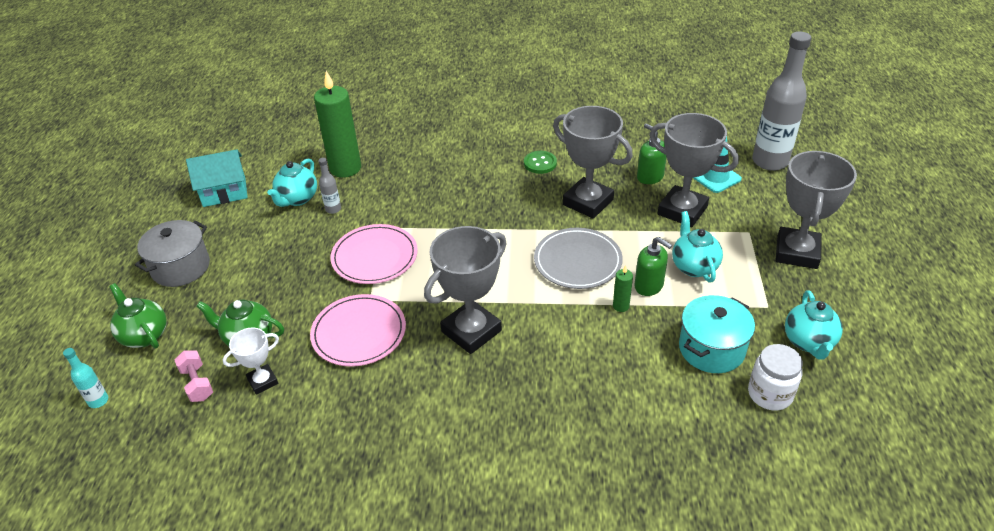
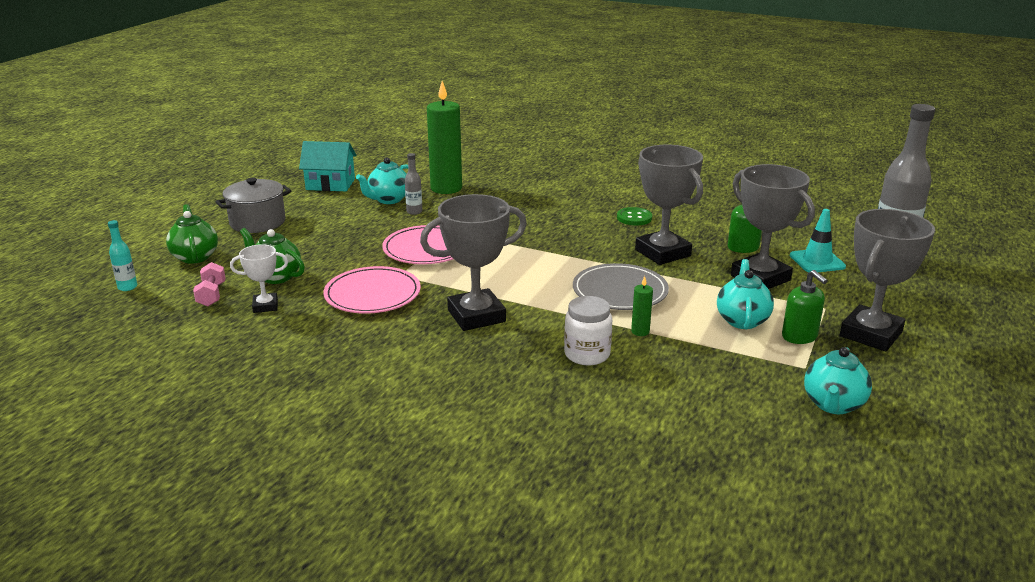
camera: 20 degrees right, 15 degrees down
green soap dispenser [634,237,672,296] -> green soap dispenser moved to [782,270,828,344]
turquoise pot [679,295,755,373] -> none
white jar [748,344,803,411] -> white jar moved to [564,296,612,365]

